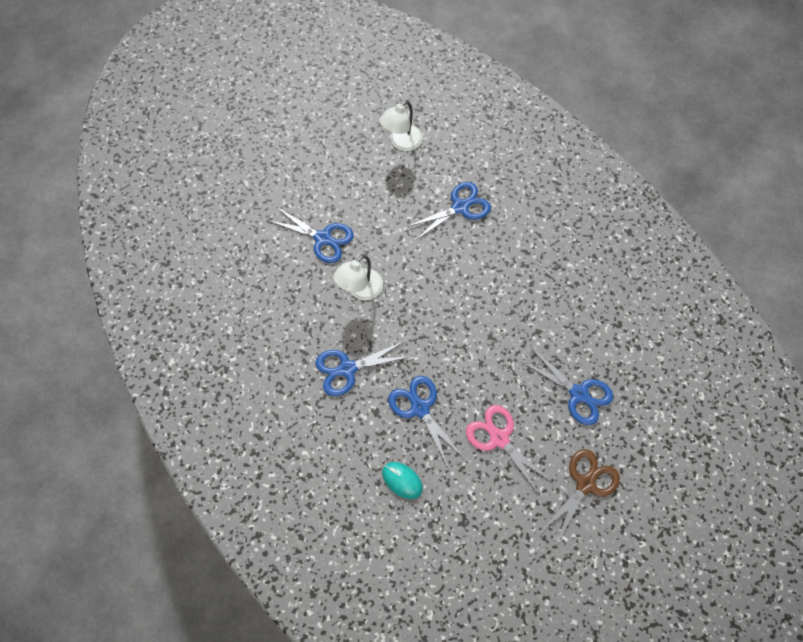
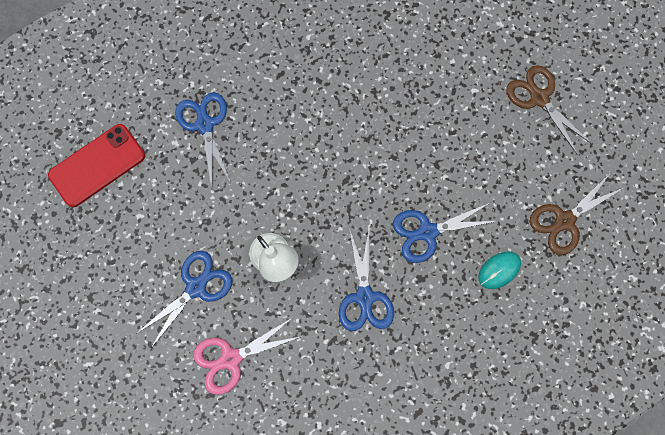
camera: 75 degrees left, 10 degrees up
white lamp [379,100,422,151] -> red phone [48,124,145,207]
pink scissors [466,405,553,496] -> pink scissors moved to [193,318,302,395]
blue scissors [522,348,613,425] -> none
none -> brown scissors [530,172,625,255]

